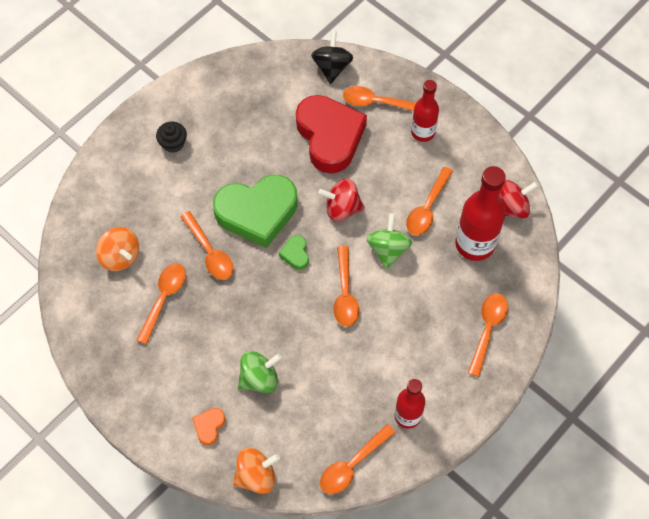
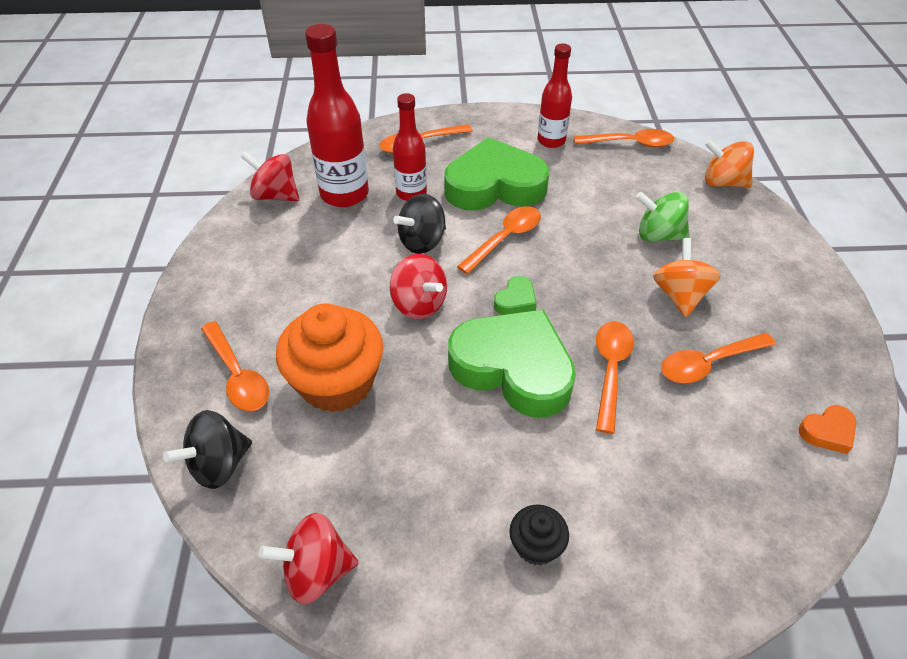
camera: 135 degrees left, 15 degrees down
orange spinning top [96,227,139,271] -> orange spinning top moved to [653,238,721,317]
orange heart [192,408,226,445] -> orange heart moved to [798,405,857,454]
red heart [296,95,367,174] -> orange cupcake [276,304,383,412]
green spinning top [366,213,412,270] -> black spinning top [393,194,446,254]
orange spoon [406,167,453,235] -> none
red bottle [411,80,439,142] -> red bottle moved to [393,93,427,201]
none -> red spinning top [258,513,359,604]
none -> green heart [444,137,549,211]

